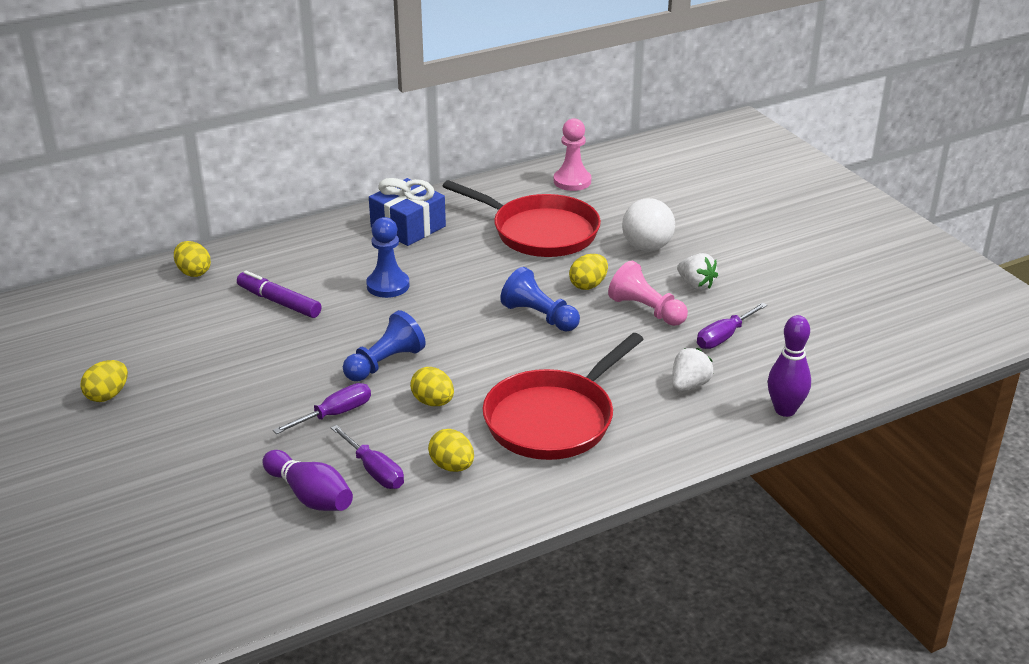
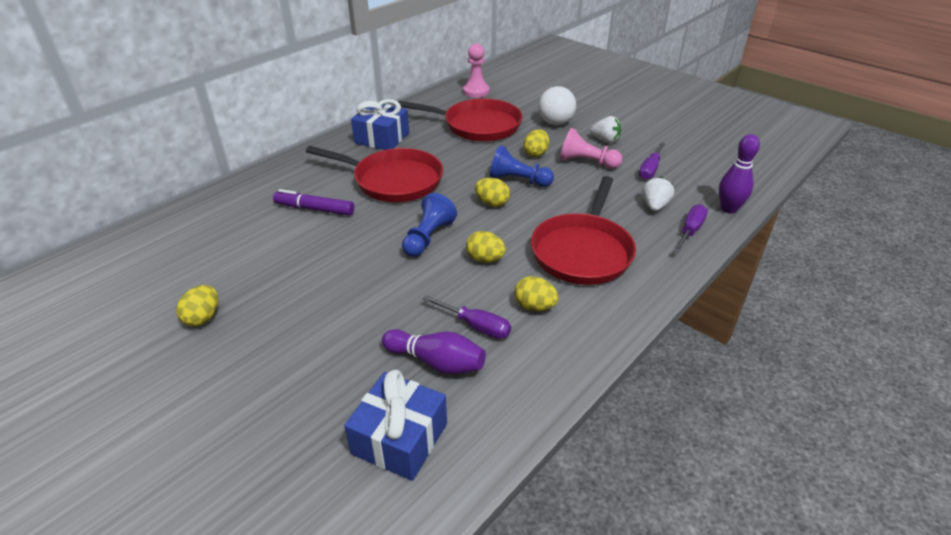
camera: 20 degrees left, 5 degrees up
yellow egg [174,241,211,277] -> yellow egg moved to [475,178,510,207]
purple screwdriver [273,383,371,434] -> purple screwdriver moved to [674,204,708,253]
blue pawn [366,217,409,298] -> red pan [306,146,443,202]
none -> blue gift [344,369,447,481]

